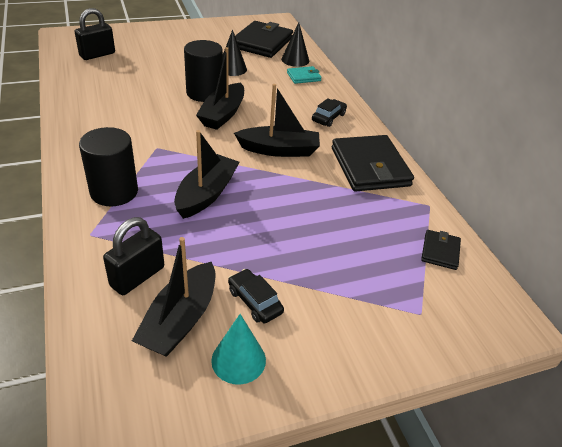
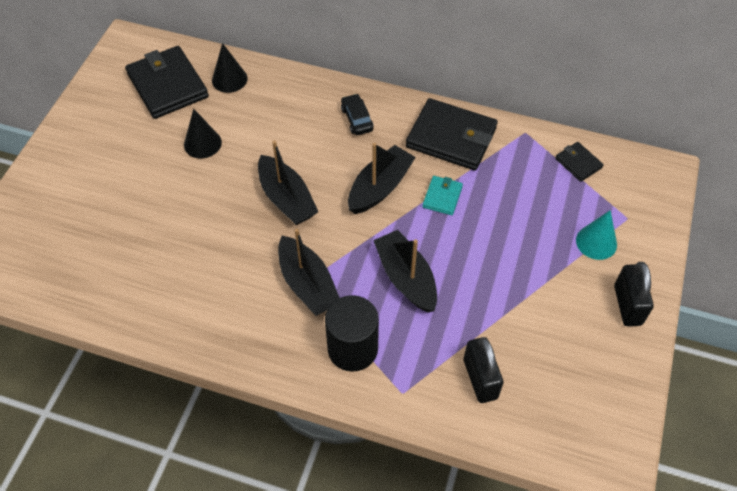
camera: 50 degrees left, 15 degrees up
black padlock [75,8,115,60] -> black padlock moved to [614,262,654,326]
black boat [132,237,215,357] -> black boat moved to [278,229,340,316]
black cylinder [184,40,223,102] -> none
turquoise cone [211,314,266,385] -> turquoise cone moved to [576,210,617,260]
black car [228,269,284,323] -> none
turquoise wallet [287,66,322,84] -> turquoise wallet moved to [422,176,463,215]

